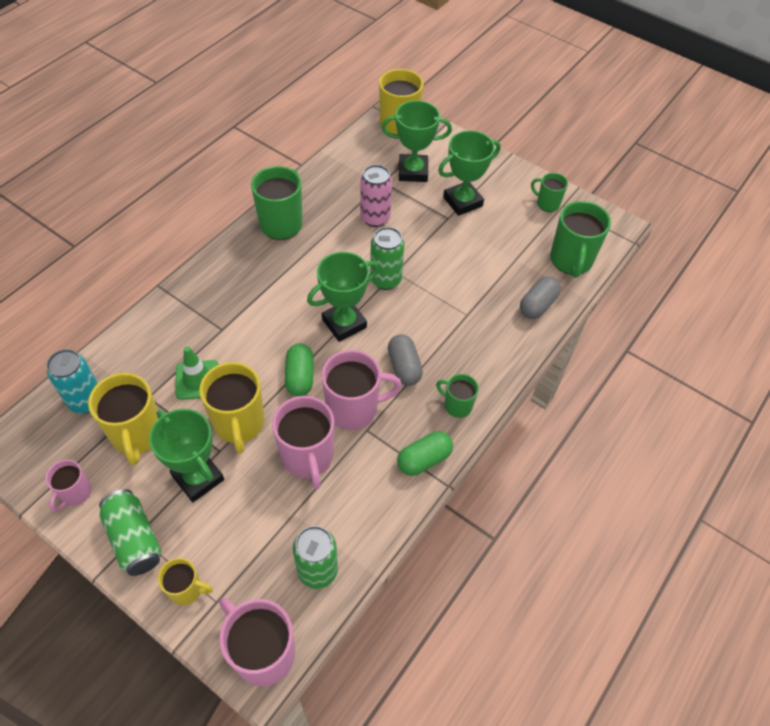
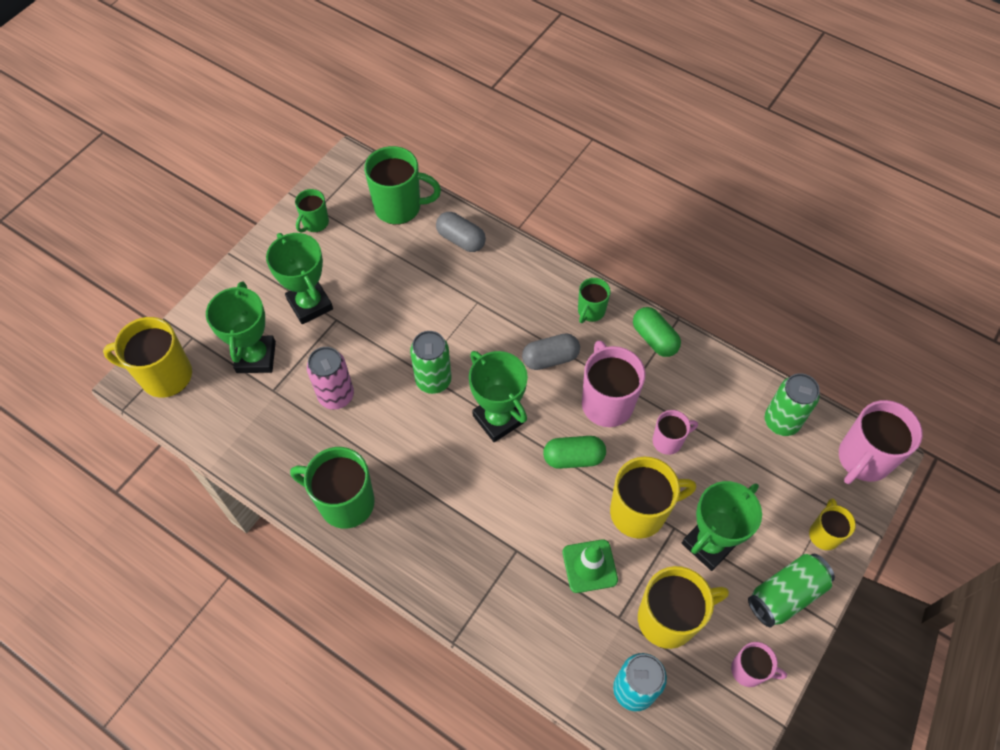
camera: 90 degrees left, 5 degrees up
pink mug [272,396,334,489] -> pink mug [653,410,698,455], size x0.56

